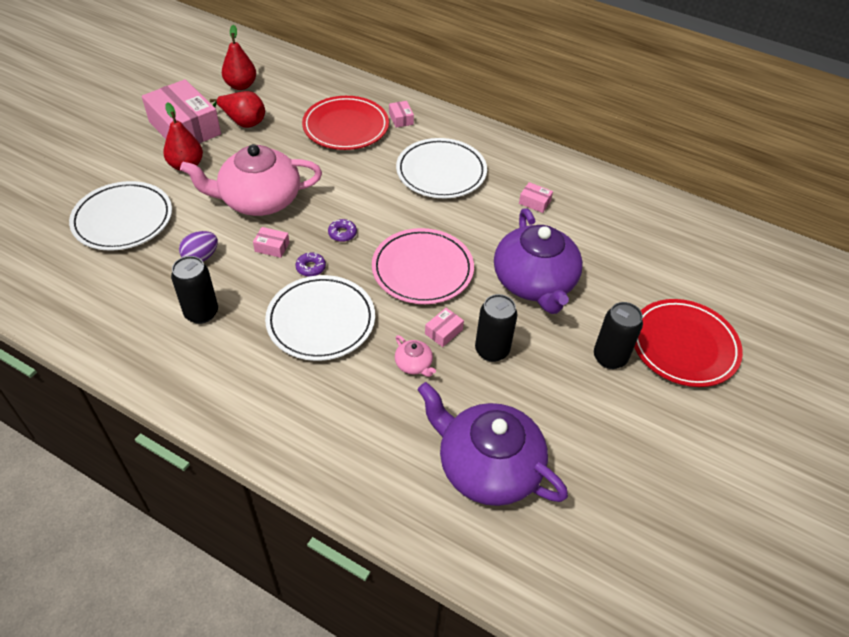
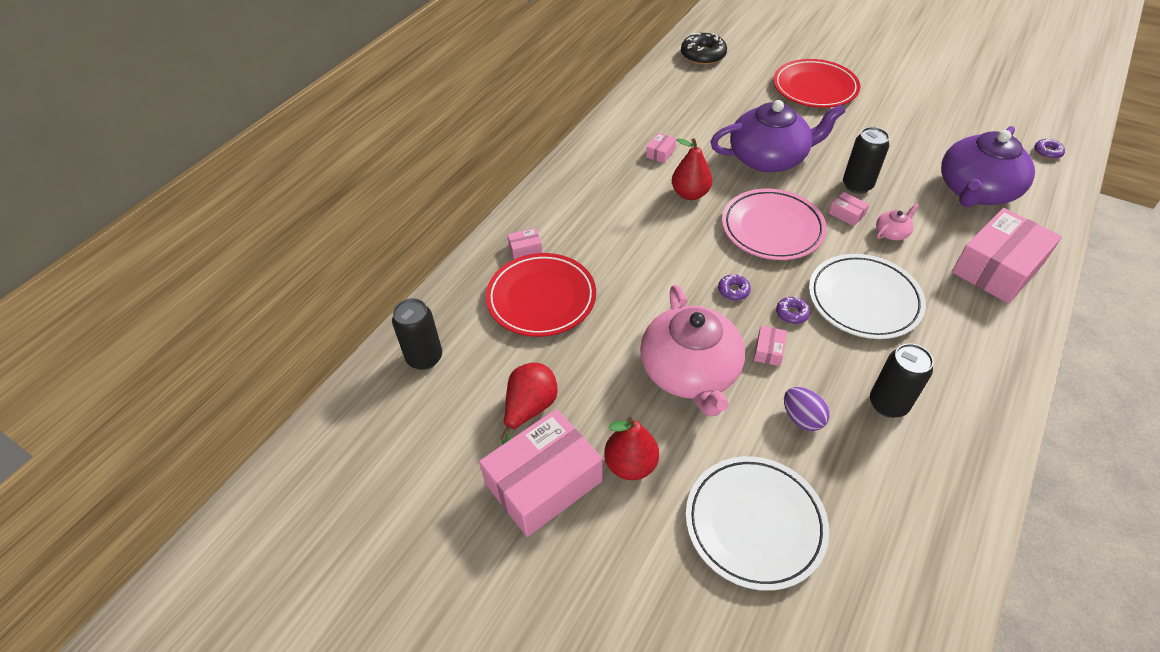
camera: 85 degrees left, 0 degrees up
red pear [222,25,256,90] -> red pear moved to [672,138,712,200]
white plate [396,138,487,198] -> none
black can [594,302,643,369] -> black can moved to [392,298,442,370]
none -> black donut [681,33,727,65]
none -> pink box [952,208,1062,303]
none -> purple donut [1034,138,1065,159]

